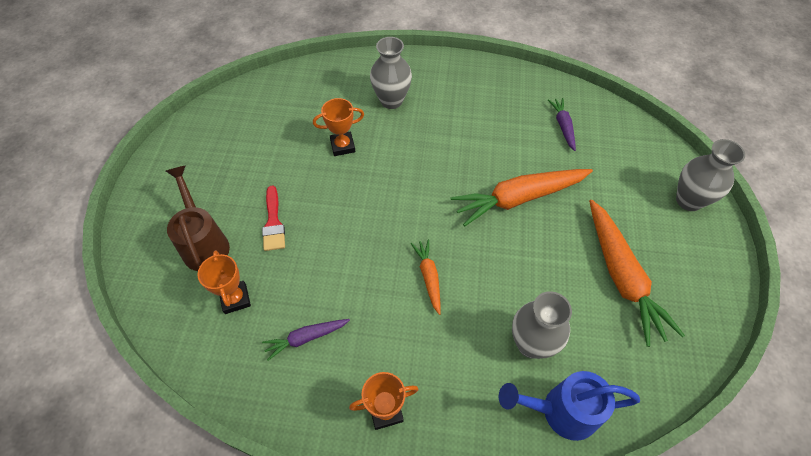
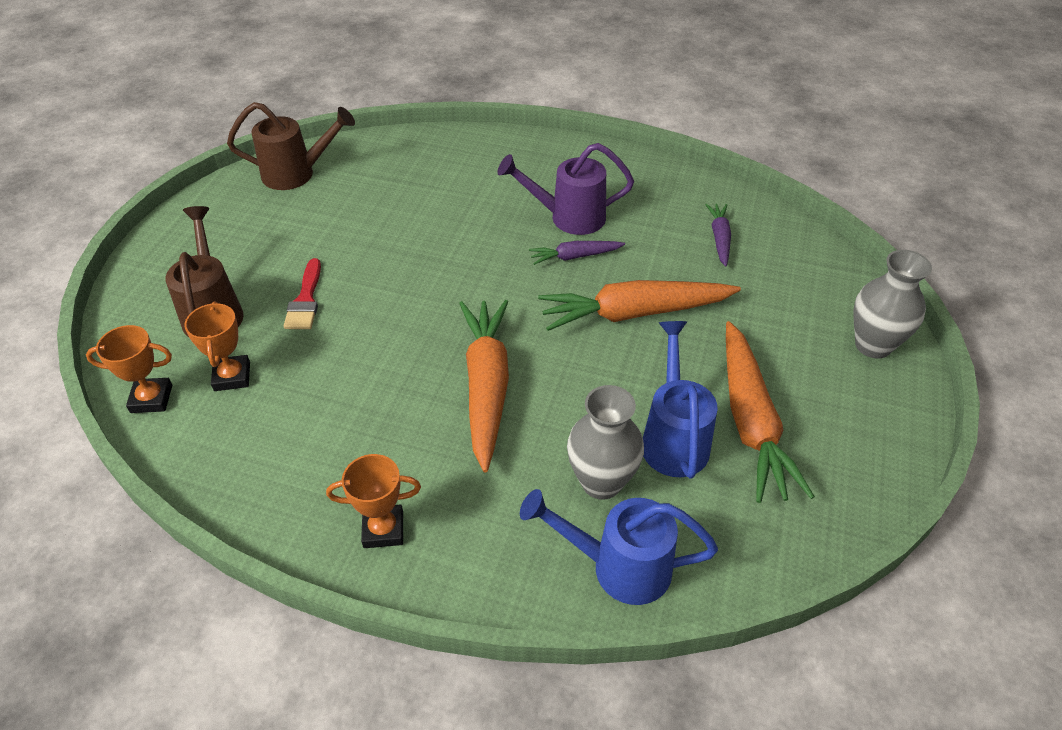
camera: 10 degrees right, 10 degrees down
purple carrot [262,319,350,361] -> purple carrot moved to [529,241,625,265]
orange trophy [313,98,364,156] -> orange trophy moved to [86,325,172,413]
grey vase [370,37,412,109] -> none
orange carrot [411,239,441,315] -> orange carrot [459,300,509,472], size x1.96
none -> brown watering can [227,102,355,190]
none -> purple watering can [497,143,634,235]
none -> blue watering can [643,321,718,479]

